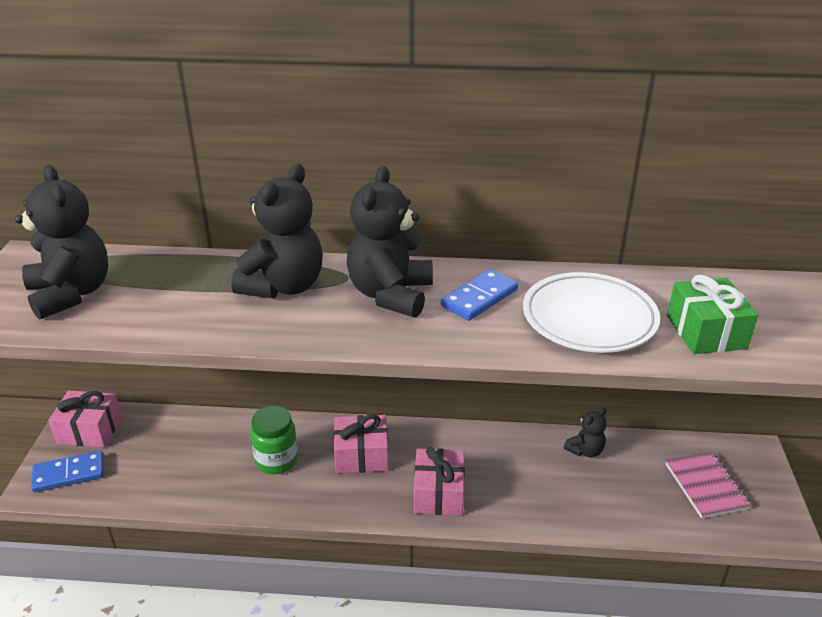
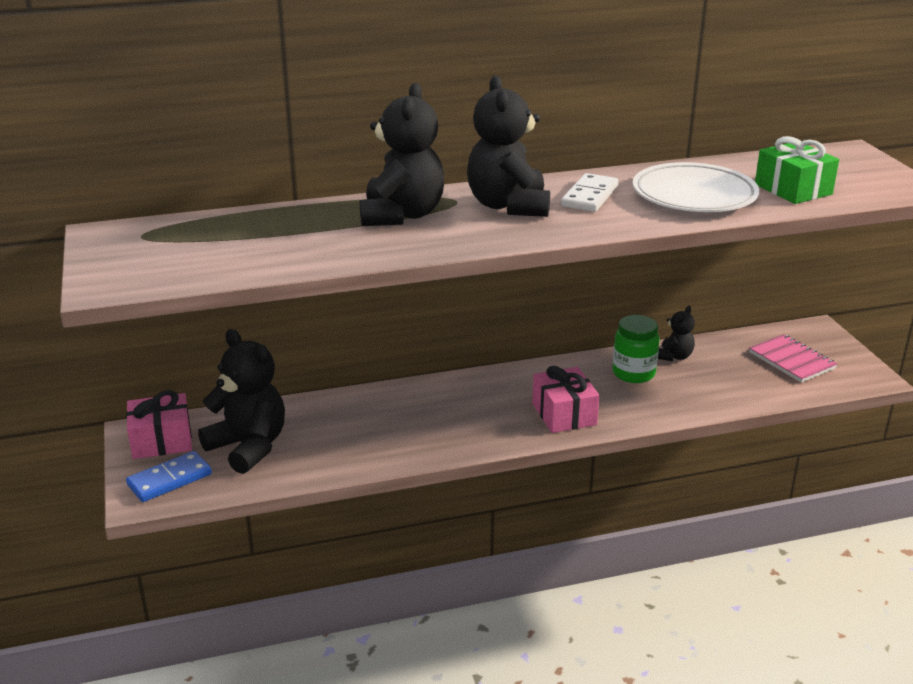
camera: 20 degrees left, 5 degrees down
black teddy bear [15,165,108,320] -> black teddy bear moved to [198,329,285,474]
green jar [250,406,298,474] -> green jar moved to [612,315,660,383]
pink gift [334,414,389,473] -> none
blue domino [441,269,518,321] -> white domino [561,173,618,212]

